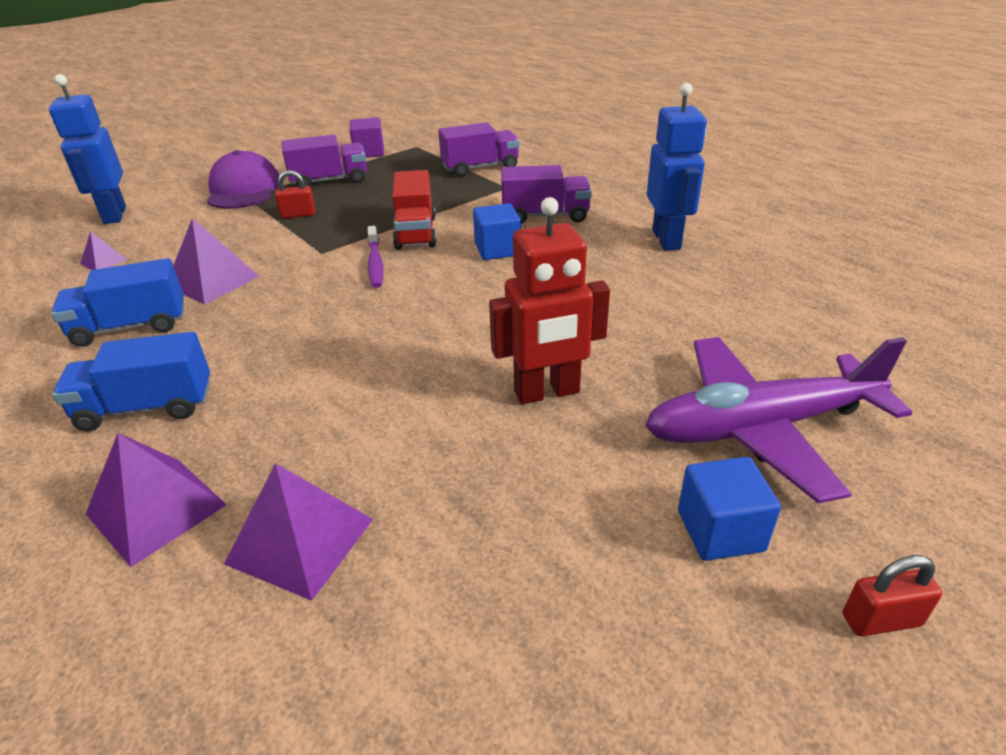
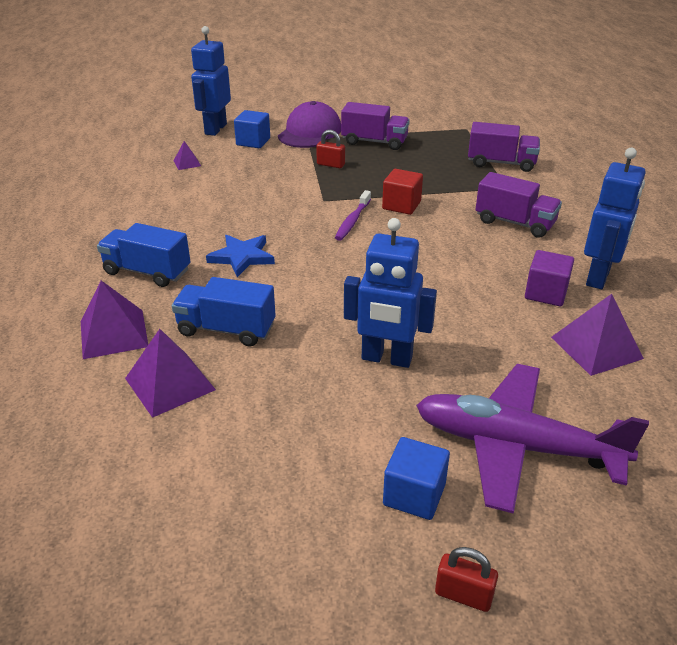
camera: 30 degrees right, 0 degrees up
blue truck [51,258,185,347] -> blue truck moved to [172,277,276,346]
purple pyramid [173,218,259,305] -> purple pyramid moved to [551,294,644,376]
purple cube [350,117,384,158] -> purple cube moved to [525,250,574,306]
red truck [392,170,436,250] -> red cube [382,169,423,215]
blue cube [473,203,521,260] -> blue cube moved to [234,110,270,148]
red robot [489,197,610,404] -> blue robot [344,218,437,368]
none -> blue star [206,235,275,277]

